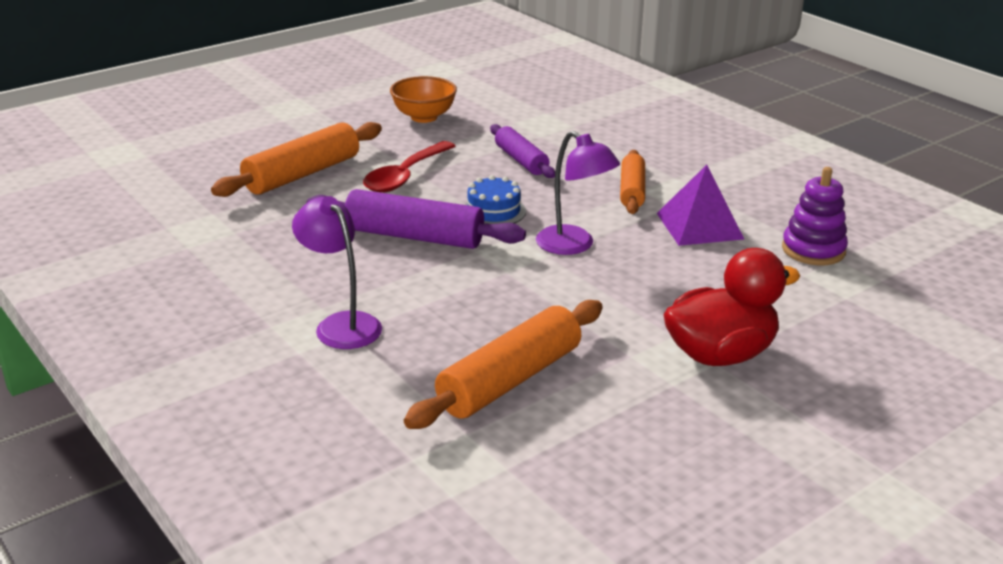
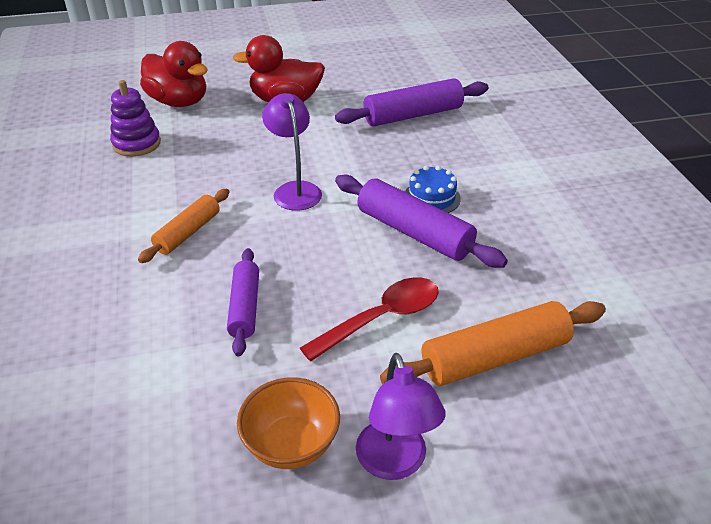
camera: 155 degrees left, 10 degrees up
purple lamp [292,196,382,349] -> purple lamp moved to [356,353,446,480]
orange rolling pin [404,300,603,429] -> purple rolling pin [335,78,489,126]
blue cake [464,175,526,224] -> blue cake moved to [405,166,461,213]
purple pyramid [657,164,744,246] -> none
none -> red duck [140,41,208,107]

